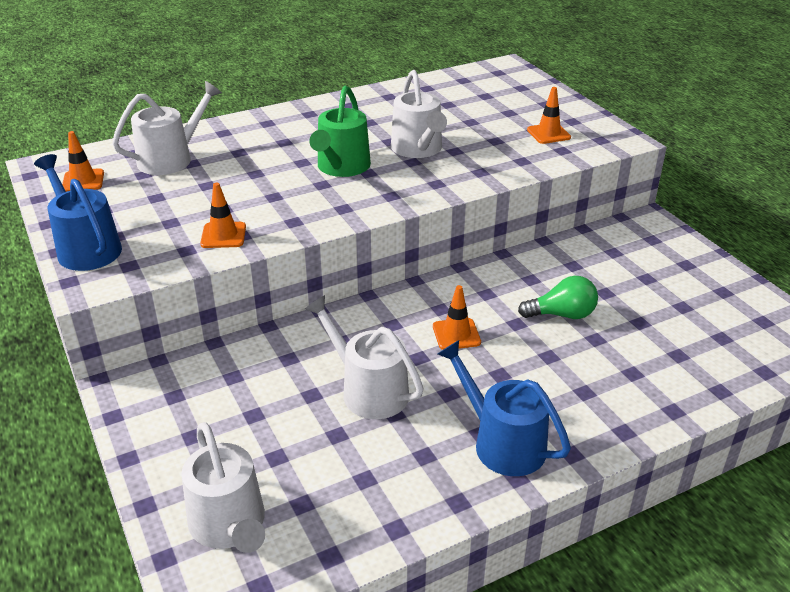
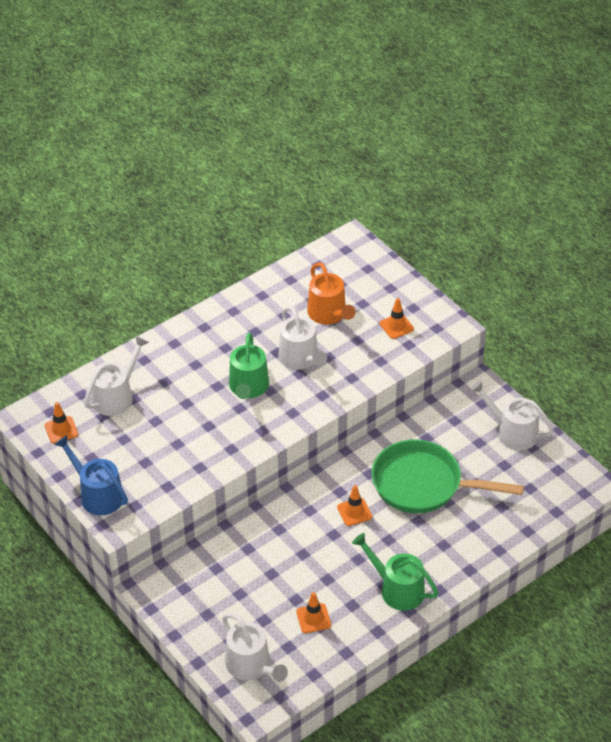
camera: 10 degrees left, 10 degrees up
orange traffic cone [200,183,246,248] -> orange traffic cone moved to [296,592,331,633]
white watering can [305,295,424,419] -> white watering can moved to [470,380,554,450]
blue watering can [438,340,571,476] -> green watering can [352,533,439,611]
green light bulb [518,276,598,319] -> green pan [371,440,524,513]
none -> orange watering can [307,262,356,325]

